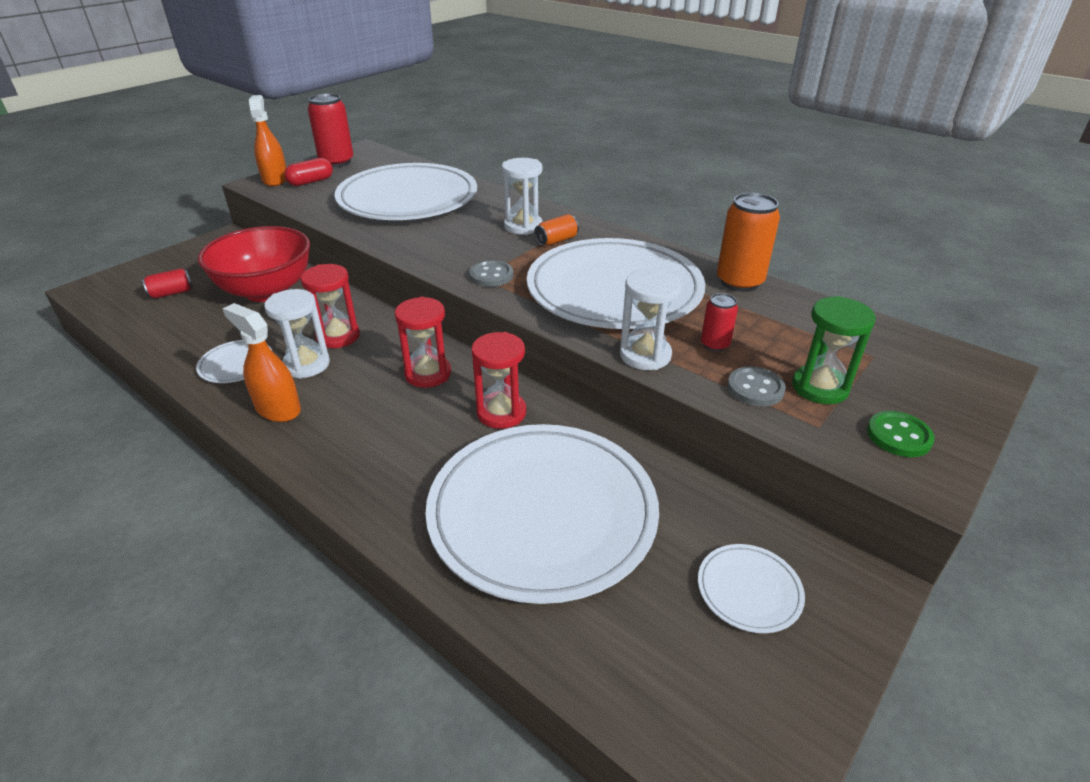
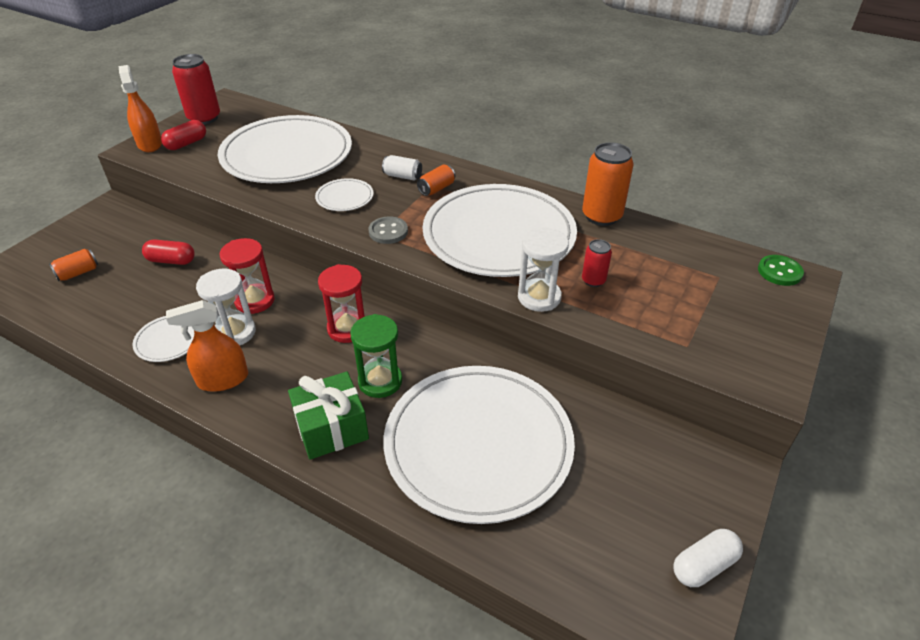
camera: 10 degrees left, 5 degrees up
red can [142,268,193,298] -> orange can [49,249,98,281]
red bowl [198,226,310,302] -> red capsule [142,239,195,265]
orange spray bottle [222,303,301,422] -> orange spray bottle turned 45 degrees counterclockwise [166,300,248,392]
red hourglass [471,332,526,429] -> none
white hourglass [502,158,542,235] -> white can [382,155,422,180]
white plate [698,544,805,633] -> white plate moved to [315,178,374,211]
grey button [727,366,786,407] -> none
green hourglass [792,296,876,404] -> green hourglass moved to [350,314,402,398]
green button [867,411,935,457] -> green button moved to [758,255,804,286]
none -> green gift [288,372,369,460]
none -> white capsule [674,529,743,587]

